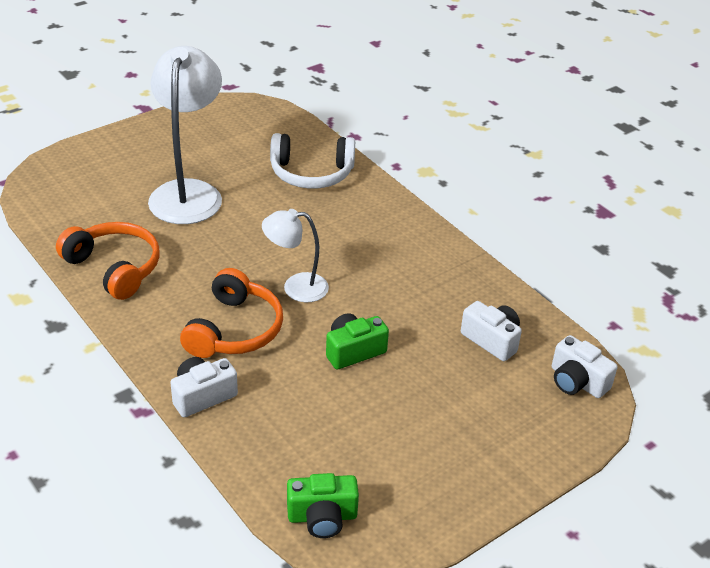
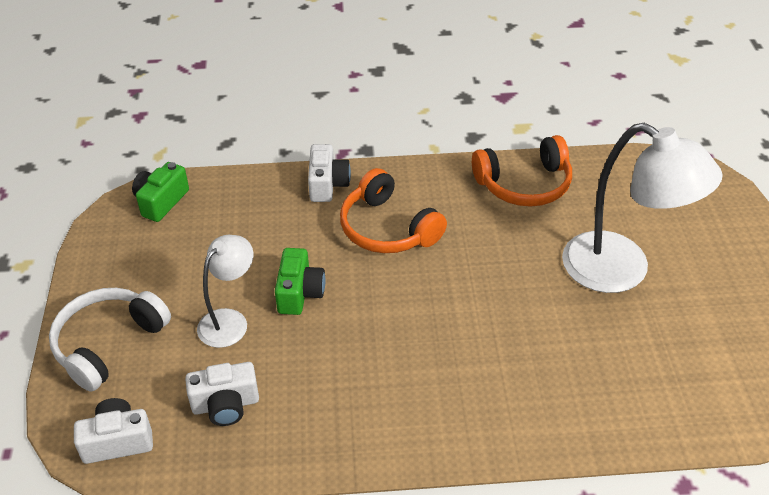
camera: 125 degrees right, 5 degrees up
white lamp [262,209,329,302] -> white lamp moved to [197,235,253,348]
white headphones [270,133,355,189] -> white headphones moved to [49,288,171,392]

